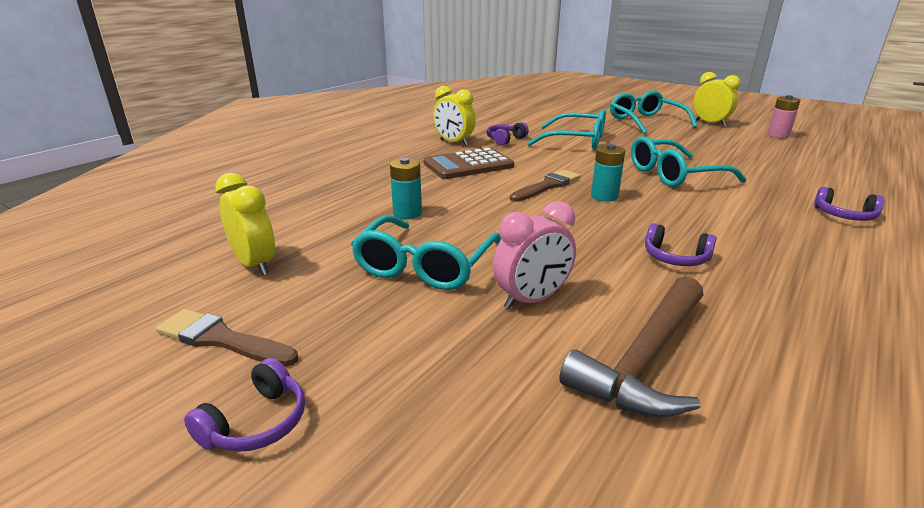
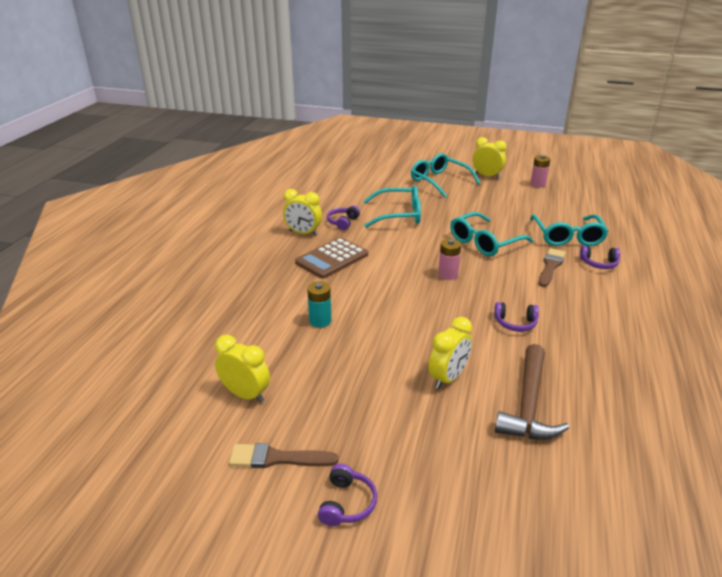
camera: 20 degrees left, 5 degrees up
turquoise glasses [351,216,501,290] -> turquoise glasses moved to [530,214,609,246]
pink clock [493,201,576,309] -> yellow clock [428,317,472,389]
brown brush [510,170,580,202] -> brown brush moved to [538,248,566,287]
turquoise battery [591,144,625,202] -> pink battery [438,239,461,280]

